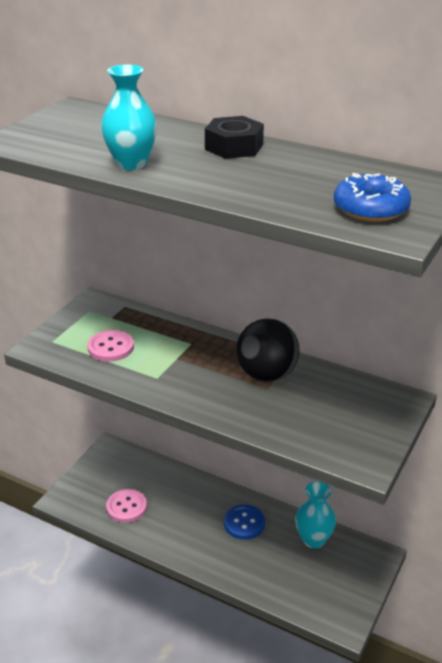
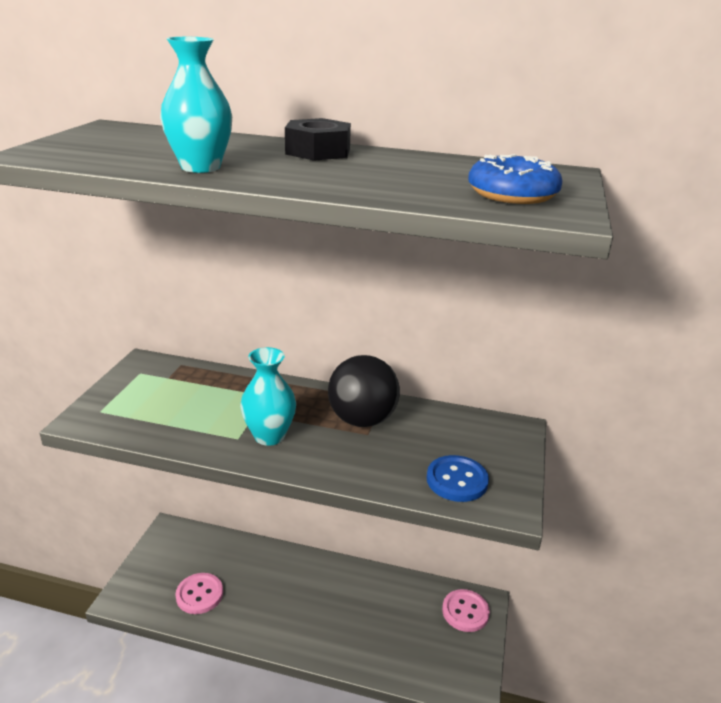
camera: 15 degrees left, 5 degrees down
pink button [87,330,134,362] -> pink button moved to [442,589,490,632]
blue button [224,505,265,540] -> blue button moved to [427,455,489,502]
turquoise vase [295,482,336,549] -> turquoise vase moved to [240,347,296,446]

